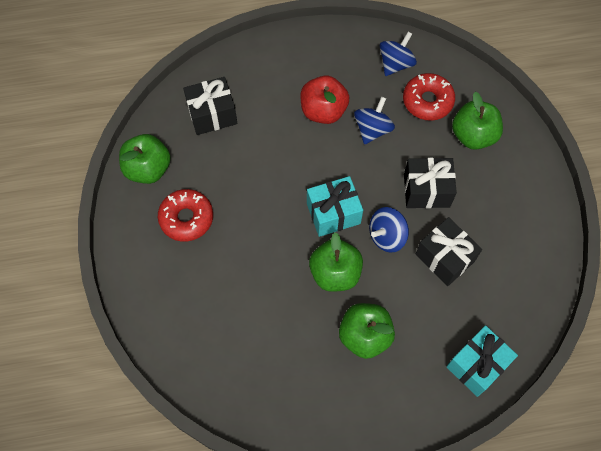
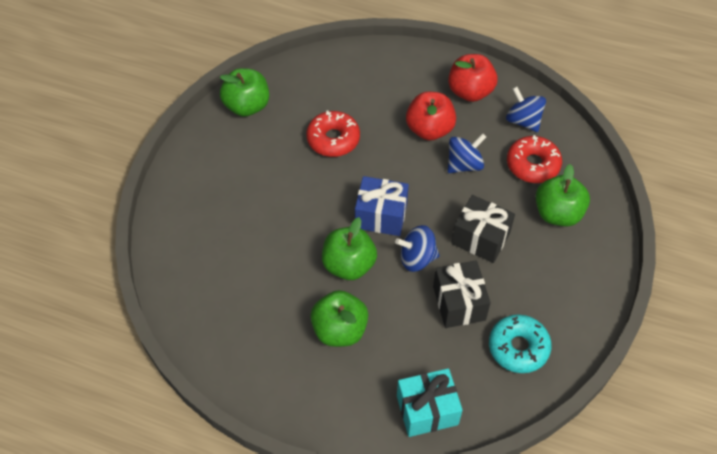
camera: 30 degrees right, 10 degrees down
red donut [158,189,213,242] -> red donut moved to [306,110,360,157]
black gift [183,77,237,135] -> none
turquoise gift [307,176,363,237] -> blue gift [355,176,409,236]
blue spinning top [380,31,417,76] -> blue spinning top turned 105 degrees counterclockwise [506,86,546,132]
none -> red apple [448,54,497,102]
none -> turquoise donut [489,314,552,373]

